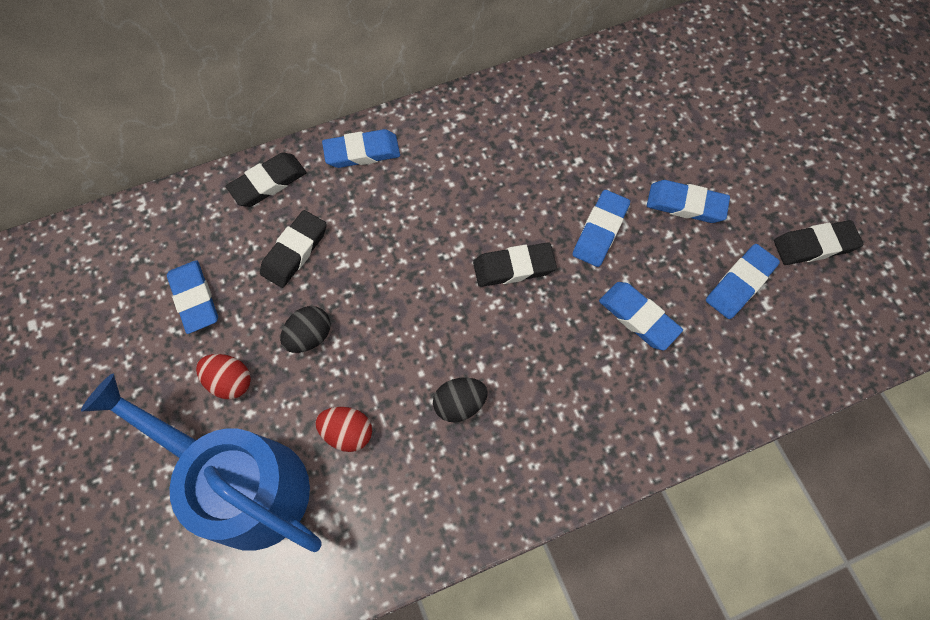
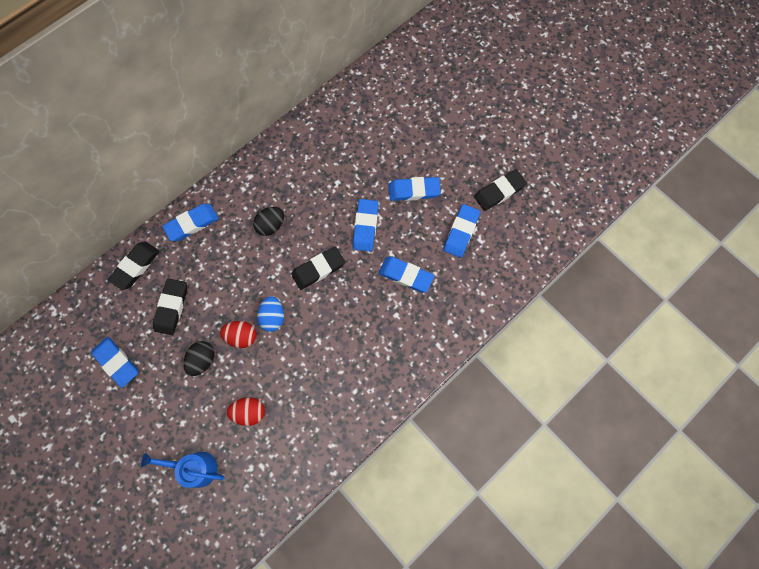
camera: 20 degrees left, 5 degrees up
blue watering can [81,373,322,552] -> blue watering can [141,452,225,488], size x0.49
red egg [196,354,251,399] -> red egg moved to [220,321,257,348]
black egg [433,378,488,423] -> black egg moved to [253,207,284,236]
none -> blue egg [257,296,284,332]

